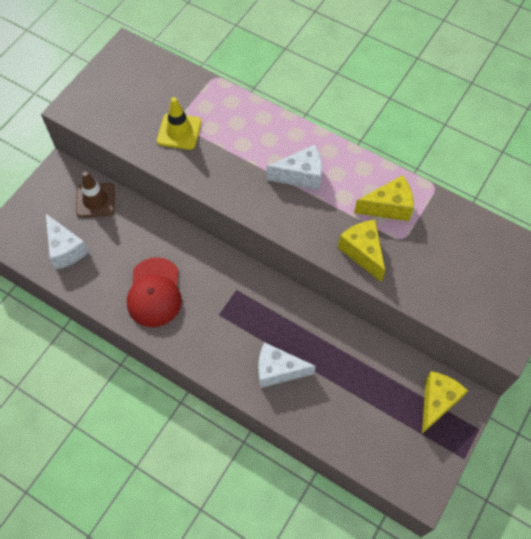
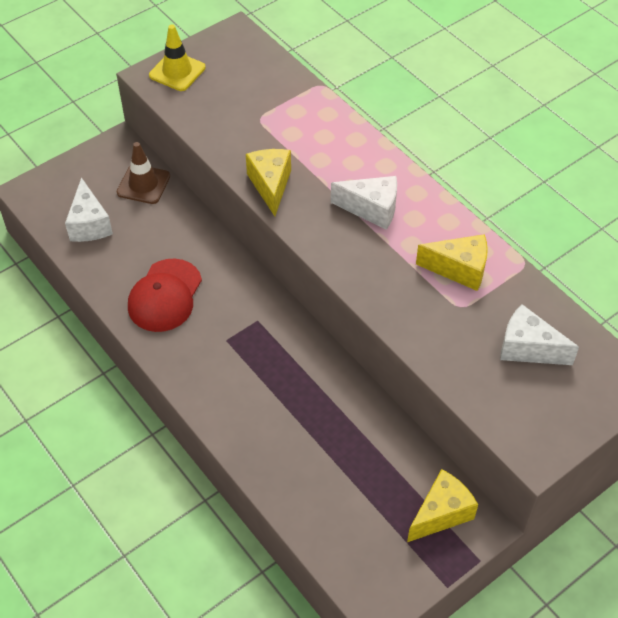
camera: 20 degrees right, 10 degrees down
yellow traffic cone [157,97,202,150] -> yellow traffic cone moved to [149,24,206,91]
white cheese [258,342,316,388] -> white cheese moved to [500,304,579,365]
yellow cheese [338,220,385,282] -> yellow cheese moved to [246,149,291,216]

